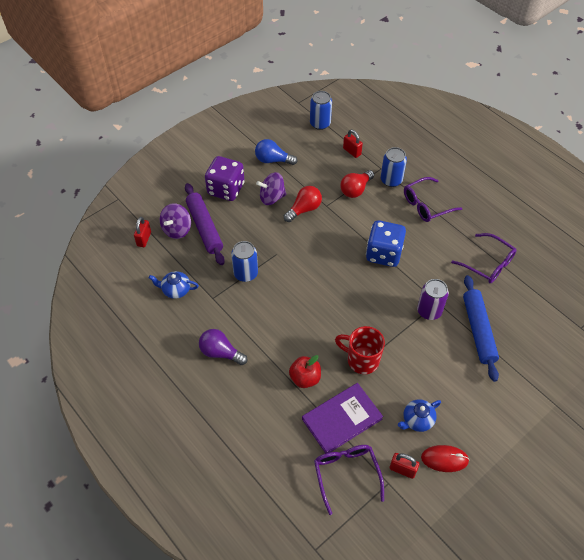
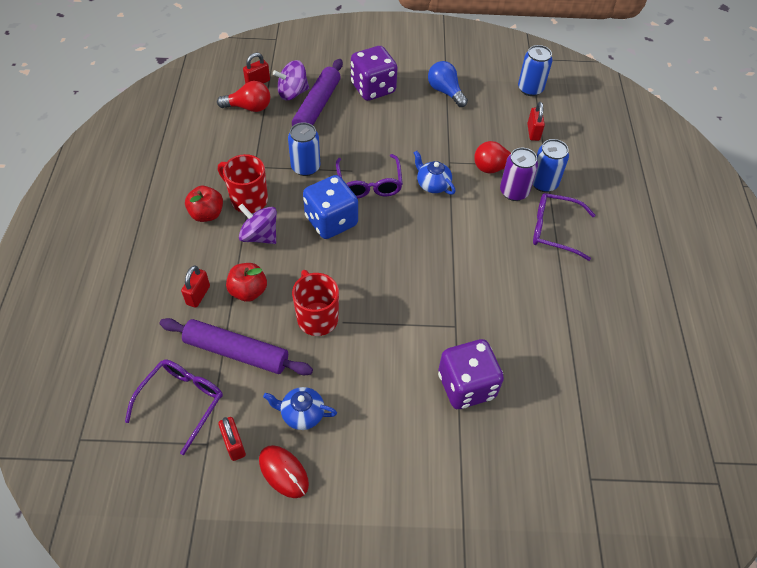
camera: 40 degrees right, 0 degrees up
blue teapot [149,271,199,299] -> blue teapot moved to [413,151,455,195]
purple light bulb [199,329,248,365] -> red apple [185,186,223,222]
purple spinning top [256,172,286,205] -> purple spinning top moved to [238,204,277,244]
red light bulb [284,186,322,222] -> red light bulb moved to [217,81,270,112]
purple book [302,383,383,454] -> purple rolling pin [160,318,313,375]
blue dice [366,220,406,267] -> blue dice moved to [303,175,358,239]
purple can [417,279,449,320] -> purple can moved to [500,148,538,201]
purple glasses [451,233,517,283] -> purple glasses moved to [336,154,403,199]
blue rolling pin [463,275,499,382] -> purple dice [438,339,504,409]
none -> red padlock [181,266,210,308]
none -> red mug [218,154,268,213]

